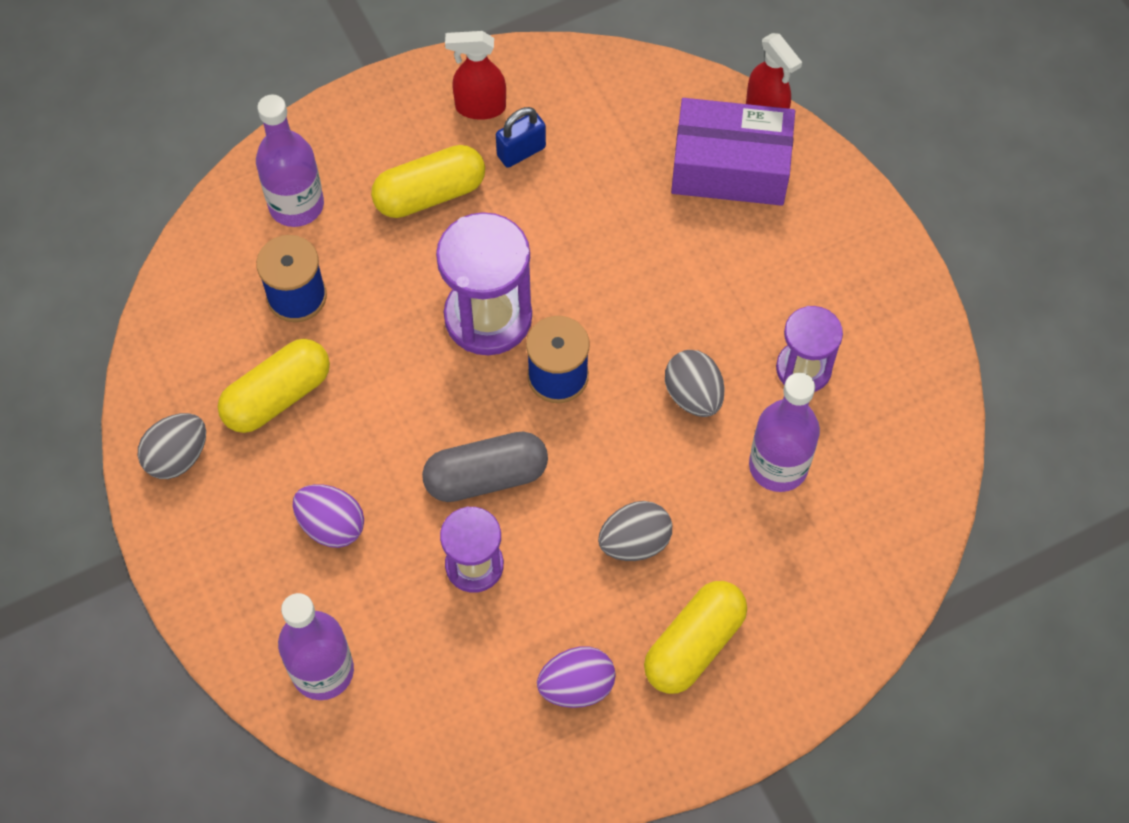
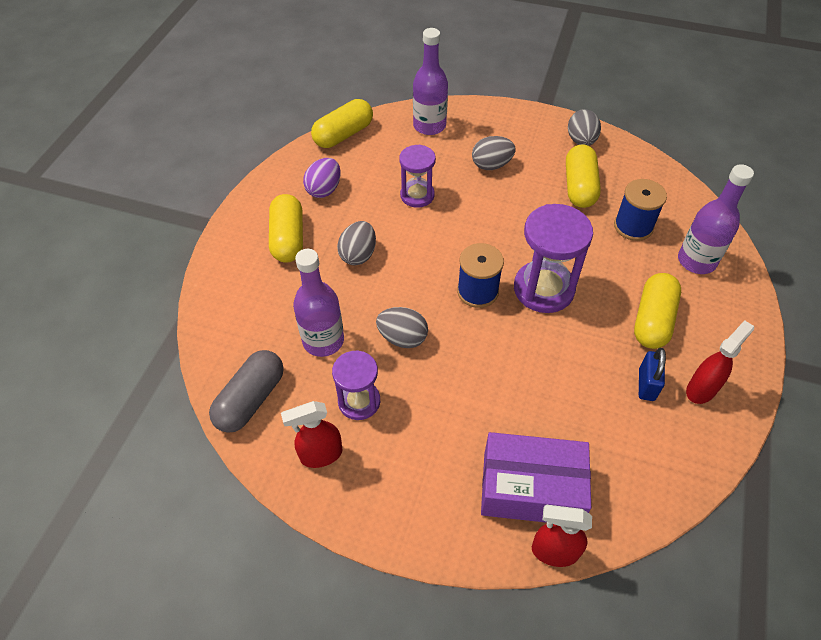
camera: 135 degrees right, 10 degrees down
purple egg [293,484,364,548] -> grey egg [472,136,516,170]
grey capsule [422,432,548,502] -> grey capsule moved to [209,350,284,433]
purple box [671,98,795,206] -> purple box turned 45 degrees clockwise [481,432,591,523]
none -> red spray bottle [281,401,342,468]
none -> yellow capsule [311,99,373,148]

